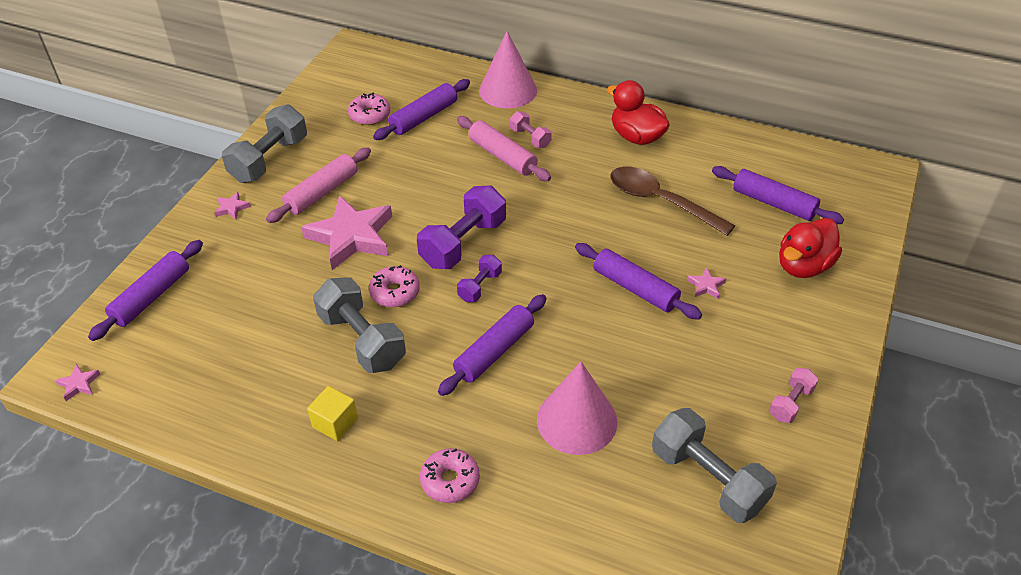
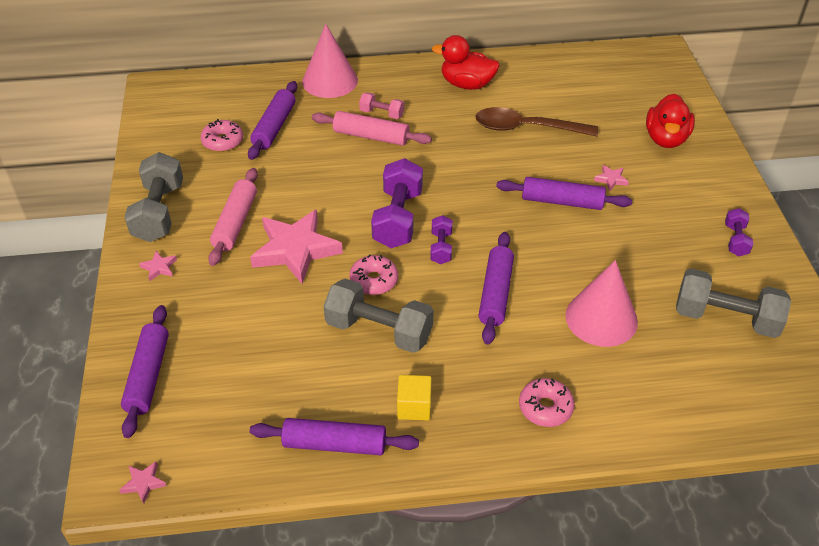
camera: 30 degrees left, 0 degrees up
purple rolling pin [712,166,844,224] -> purple rolling pin moved to [250,418,419,455]
pink dumbbell [769,368,819,423] -> purple dumbbell [725,208,753,256]

